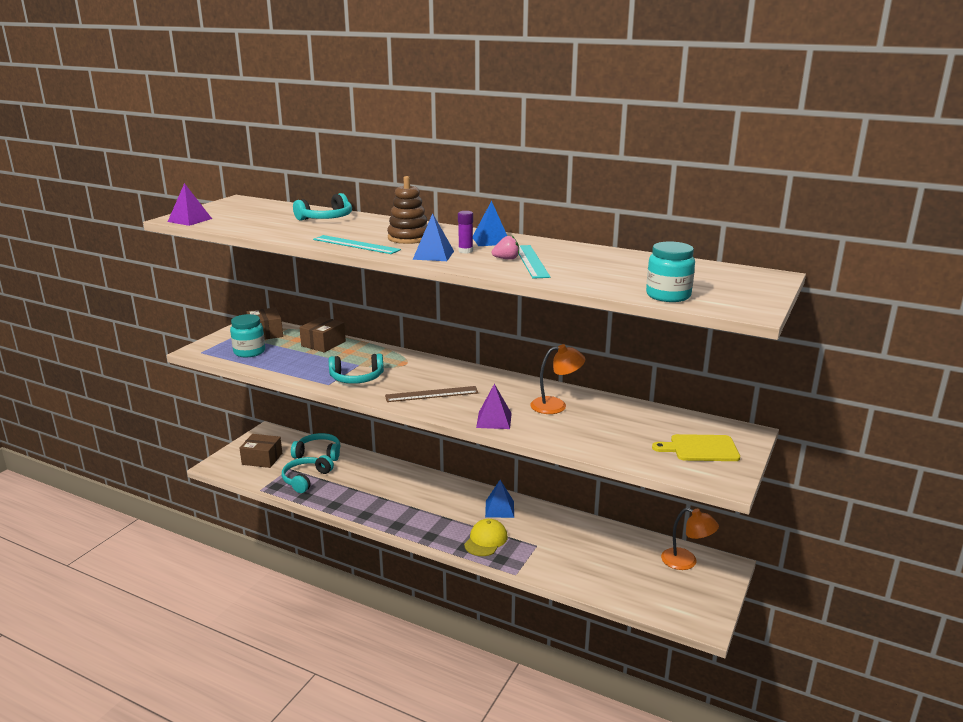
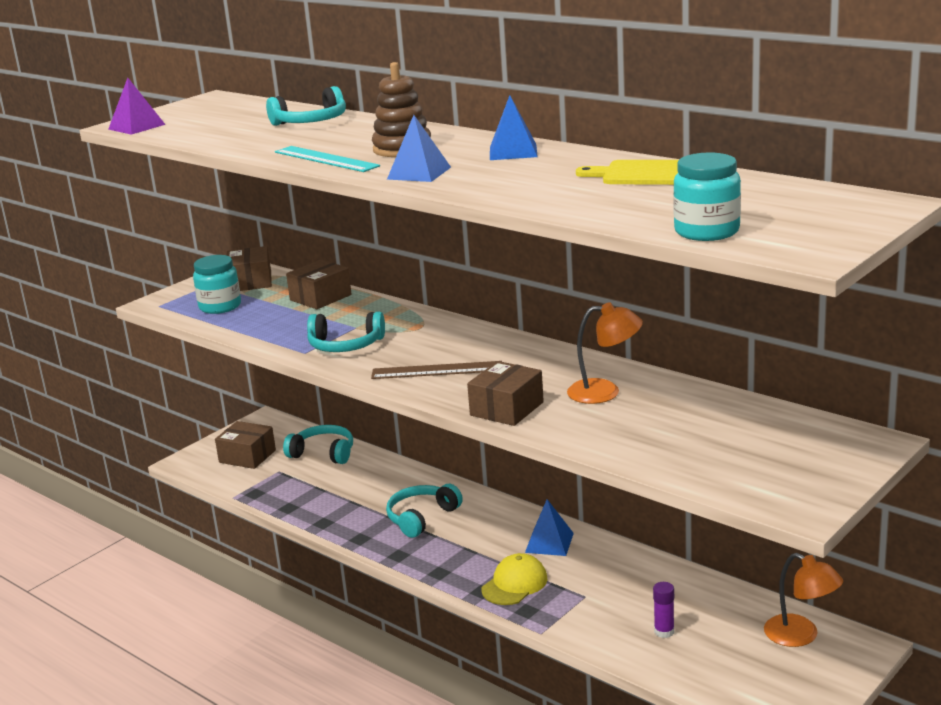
camera: 15 degrees right, 0 degrees up
turquoise headphones [282,455,334,493] -> turquoise headphones moved to [386,484,463,538]
purple glue stick [458,211,473,253] -> purple glue stick moved to [653,582,674,638]
purple pyramid [476,384,512,429] -> brown box [467,361,544,426]
pink strawberry [492,236,519,260] -> none
turquoise ruler [519,245,550,279] -> none
yellow cutting board [652,434,740,461] -> yellow cutting board moved to [576,160,679,185]

